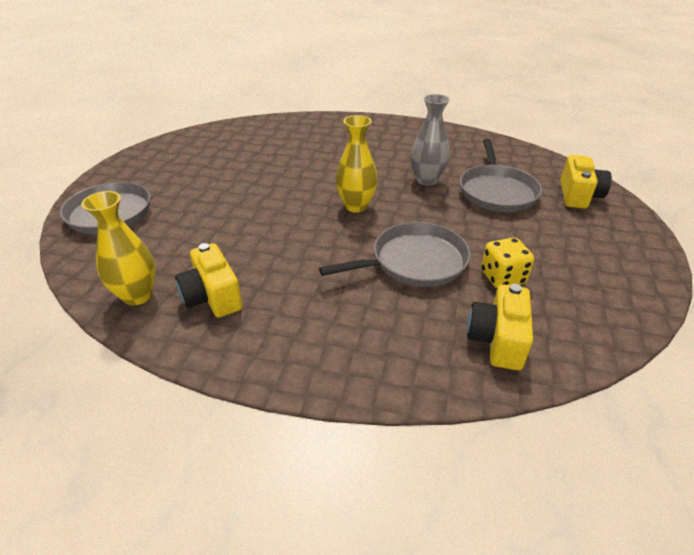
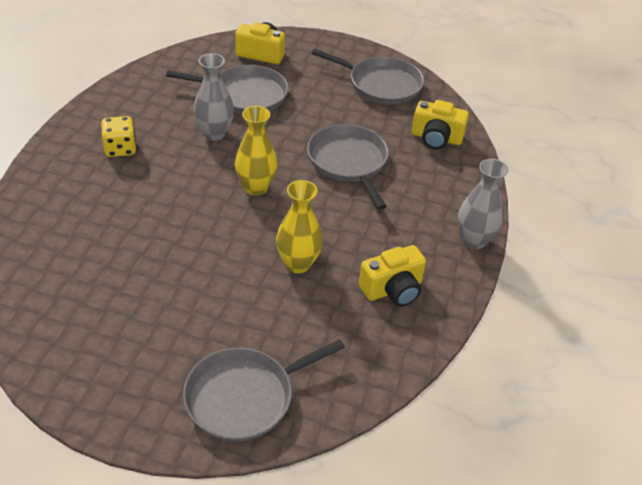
camera: 90 degrees left, 5 degrees up
yellow vase [81,191,156,306] -> yellow vase moved to [276,180,323,273]
yellow dice [481,237,534,288] -> yellow dice moved to [101,116,137,157]
none -> grey pan [312,49,424,105]
none -> grey vase [458,159,509,249]

